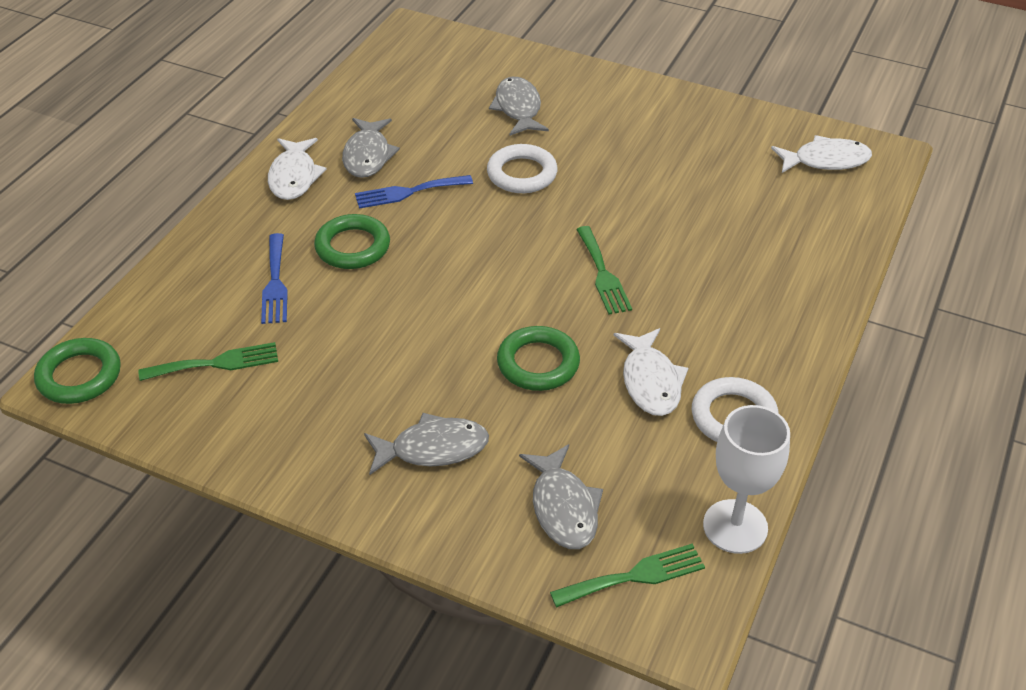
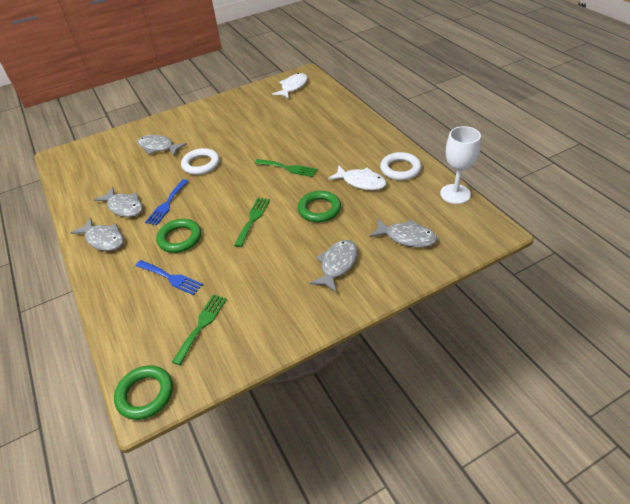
camera: 50 degrees left, 0 degrees up
white fish [268,138,327,200] -> grey fish [71,218,124,251]
green fork [550,544,705,608] -> green fork moved to [234,198,270,247]

